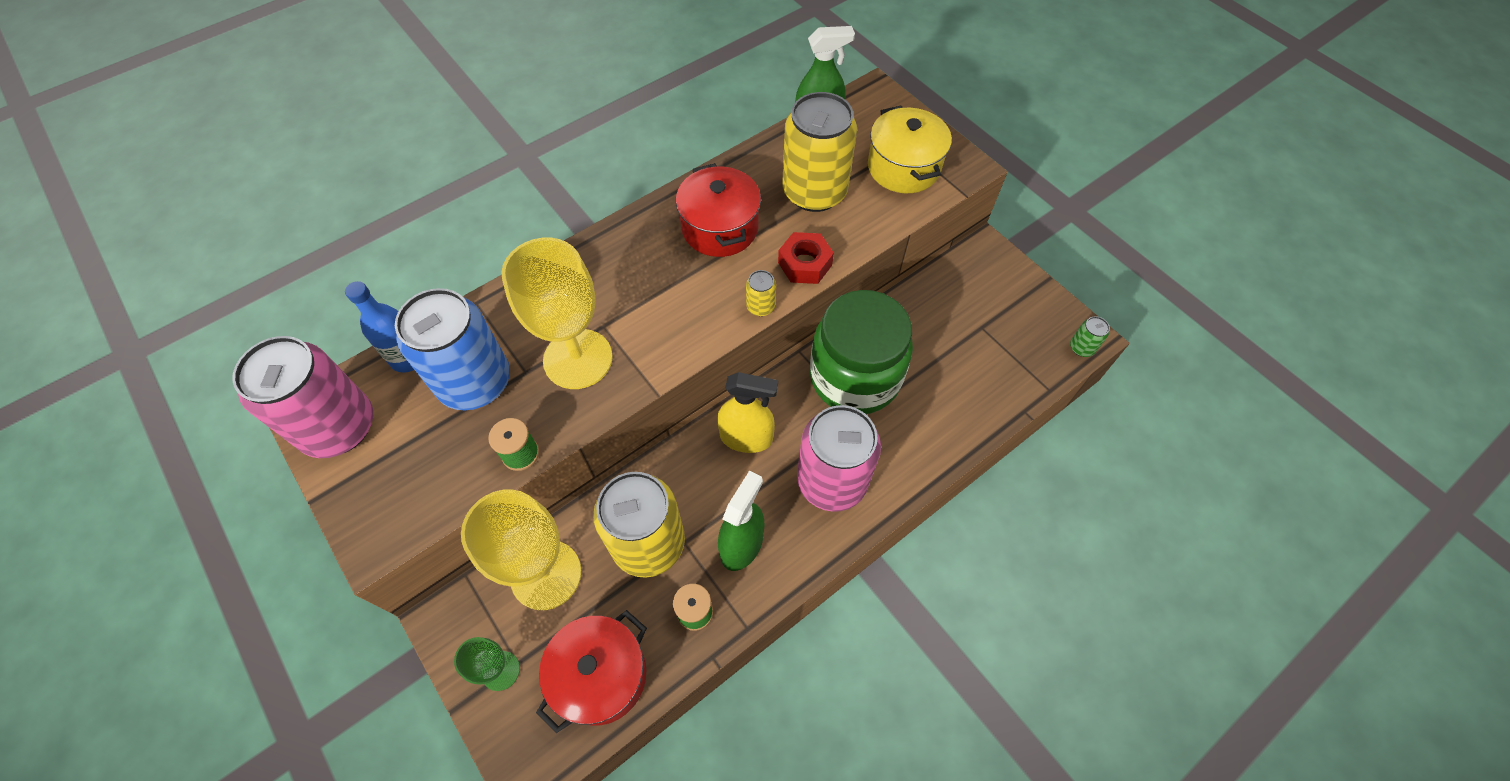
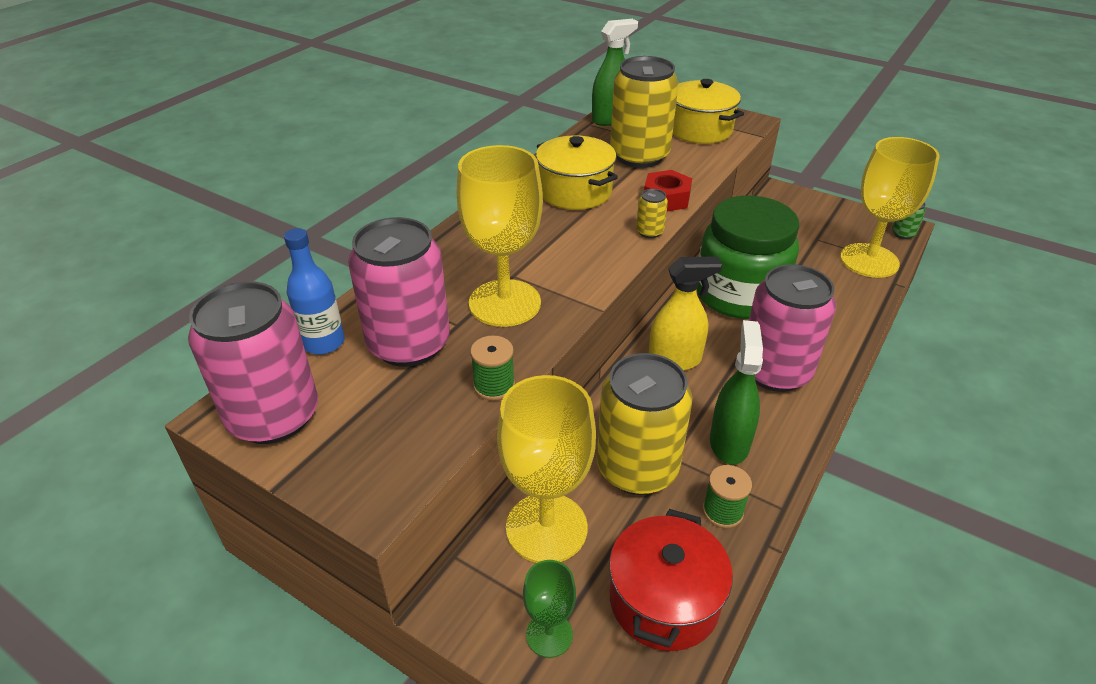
camera: 20 degrees left, 20 degrees down
blue can [395,288,510,410] -> pink can [348,217,450,367]
red pot [676,163,761,257] -> yellow pot [536,135,618,210]
none -> yellow goblet [840,137,940,278]

